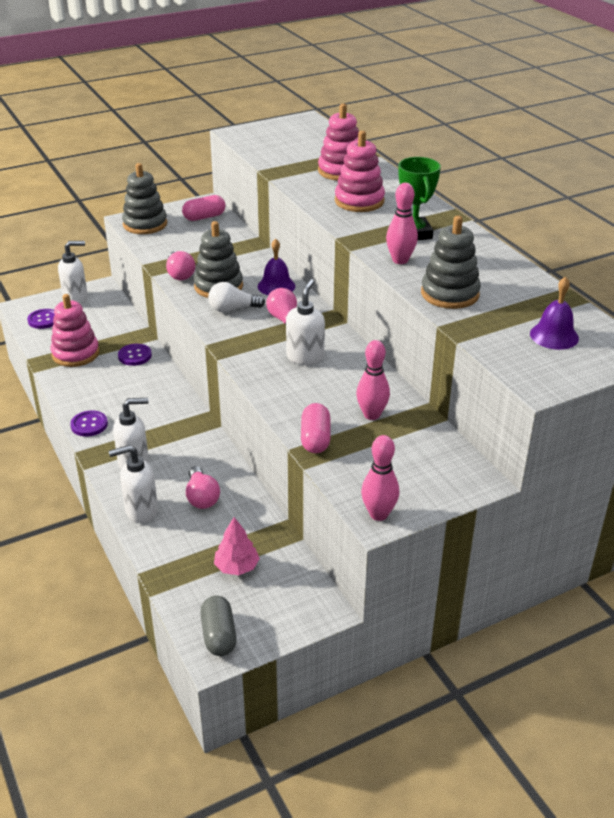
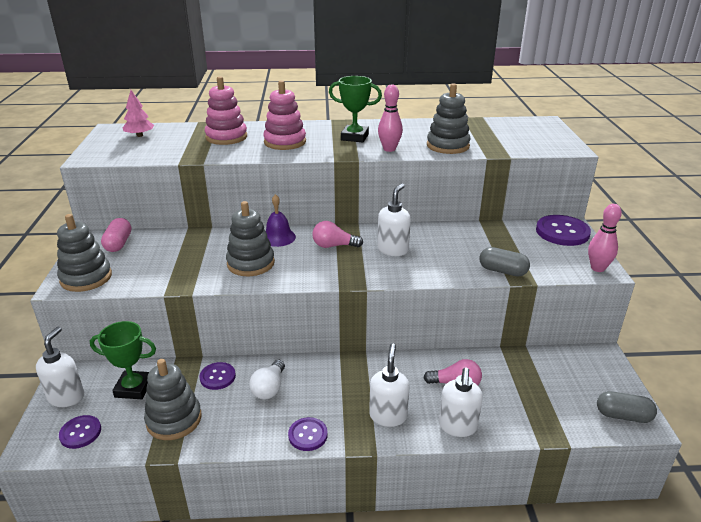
camera: 65 degrees left, 5 degrees down
pink stacking toy [50,294,99,367] -> grey stacking toy [144,359,202,440]
pink light bulb [166,251,195,280] -> none
white light bulb [208,282,265,313] -> white light bulb moved to [249,360,285,400]
pink tree [214,517,260,575] -> pink tree moved to [123,90,154,137]
white soap dispenser [286,279,325,365] -> white soap dispenser turned 75 degrees clockwise [377,183,411,256]
pink capsule [301,403,331,453] -> grey capsule [479,247,530,277]
pink bowling pin [356,340,390,420] -> none
purple bell [530,277,579,350] -> none
none -> green trophy [90,321,156,399]
none -> purple button [536,215,591,246]

